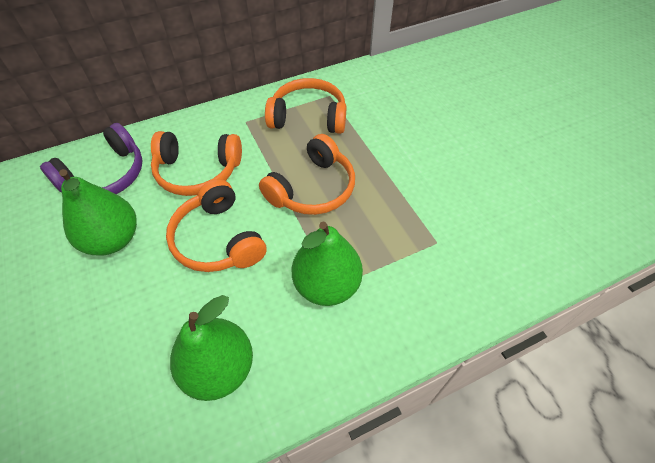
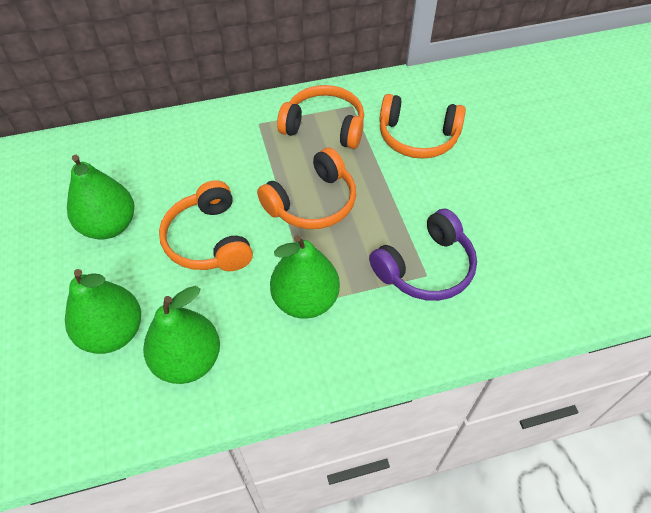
camera: 10 degrees right, 0 degrees up
purple headphones [40,123,142,194] -> purple headphones moved to [369,209,477,301]
orange headphones [151,131,242,196] -> orange headphones moved to [380,94,466,159]
none -> green pear [65,269,141,354]

